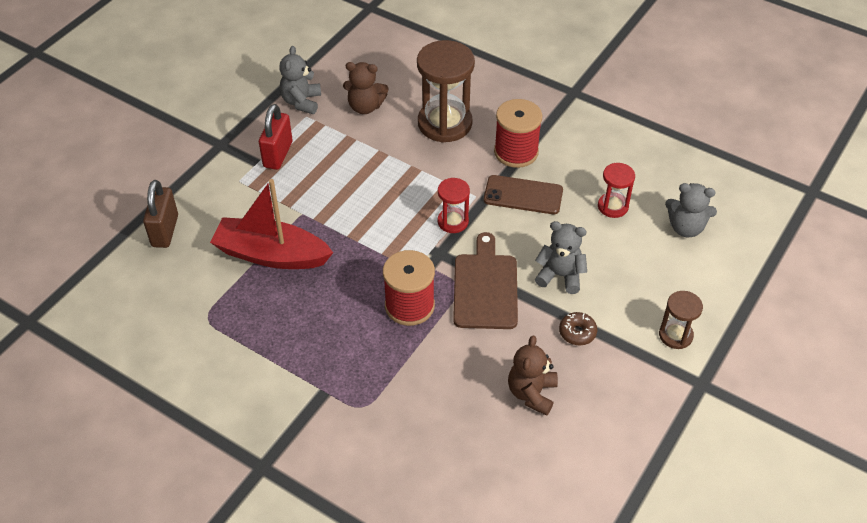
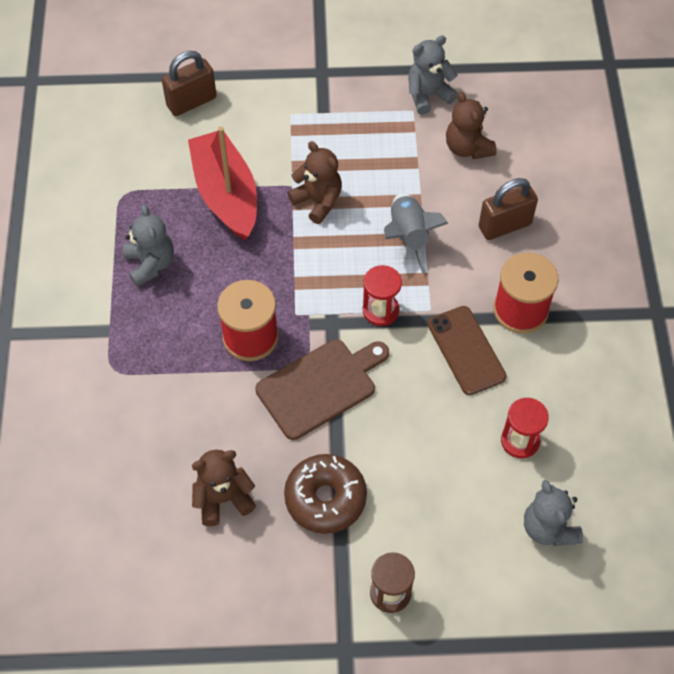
camera: 55 degrees right, 10 degrees up
red padlock [259,104,293,170] -> none
brown hourglass [417,40,475,143] -> brown padlock [479,178,538,240]
grey teddy bear [535,221,587,294] -> grey teddy bear moved to [123,205,174,287]
brown donut [559,312,597,345] -> brown donut [284,454,367,534], size x1.84
none -> brown teddy bear [288,141,342,224]
none -> grey rocket [384,193,448,273]

